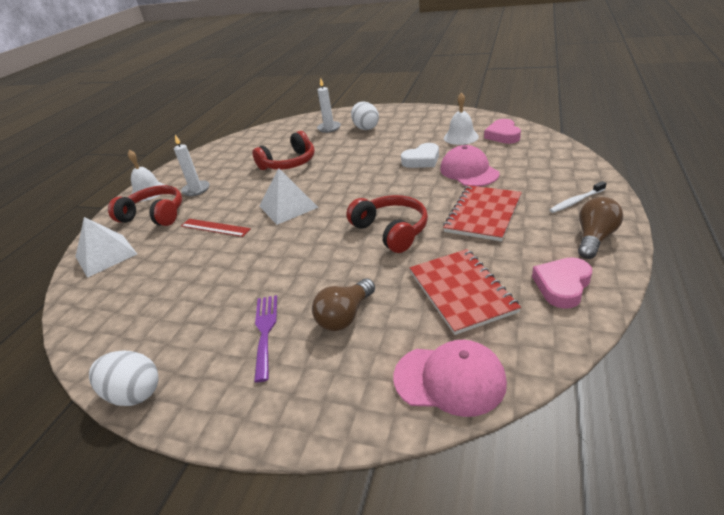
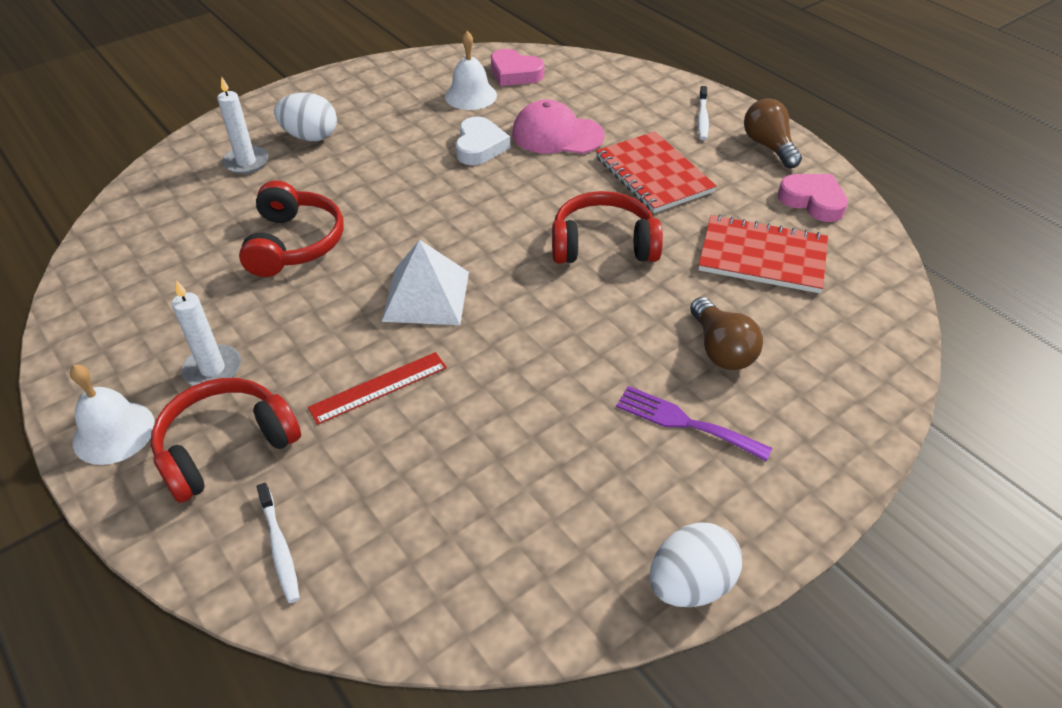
camera: 60 degrees left, 10 degrees up
white pyramid [75,217,137,278] -> white toothbrush [257,483,300,603]
pink cap [393,340,507,417] -> none
pink heart [532,257,592,309] -> pink heart turned 150 degrees clockwise [778,174,848,222]

